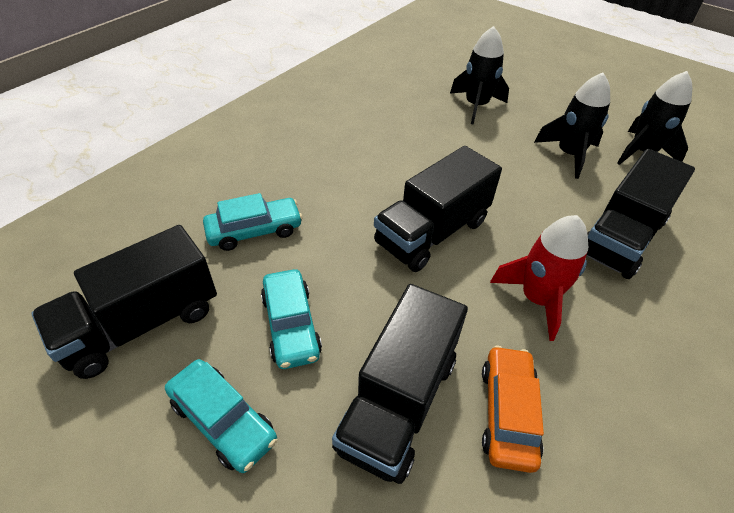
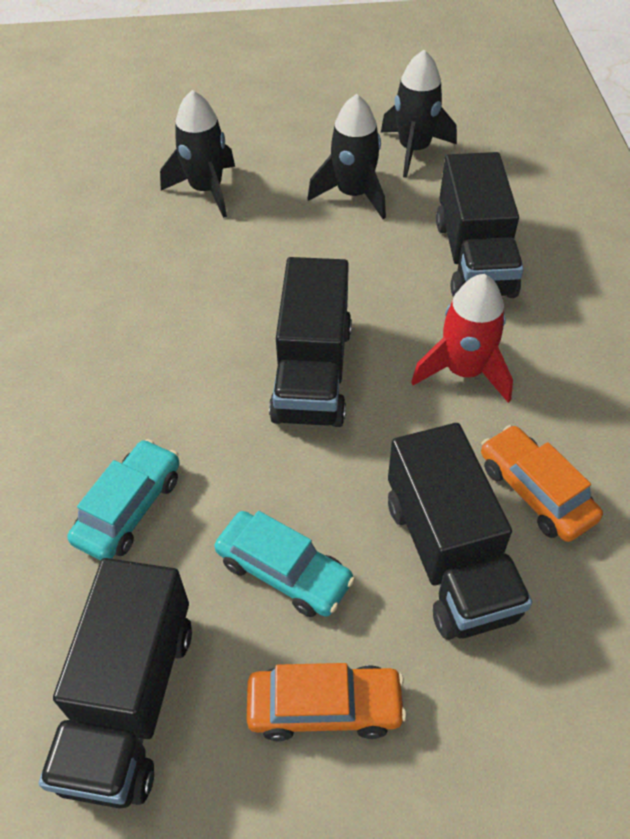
camera: 40 degrees left, 5 degrees up
turquoise car [165,359,277,473] -> orange car [247,663,407,741]

